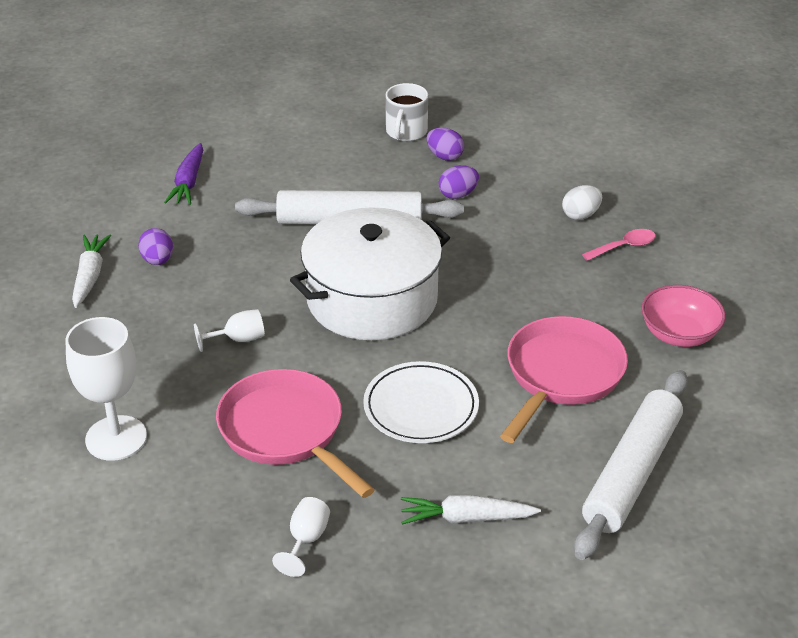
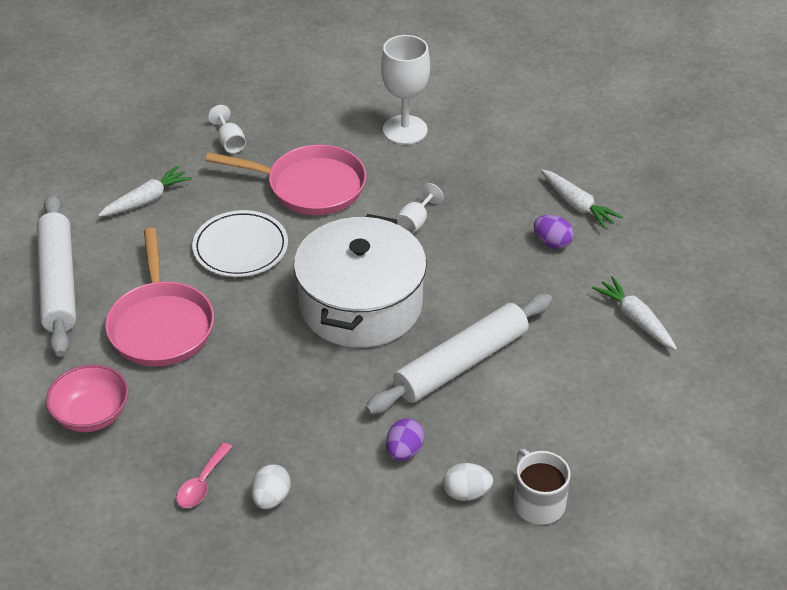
camera: 140 degrees right, 5 degrees up
purple carrot [164,143,203,205] -> white carrot [592,276,677,350]
purple egg [426,127,464,161] -> white egg [443,463,493,501]

